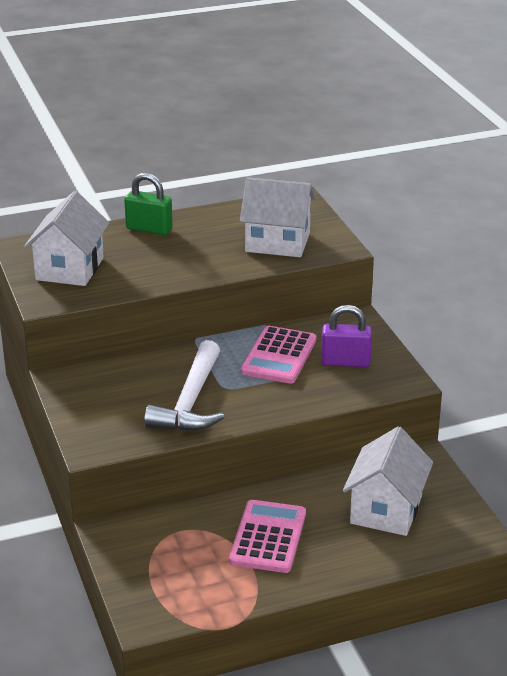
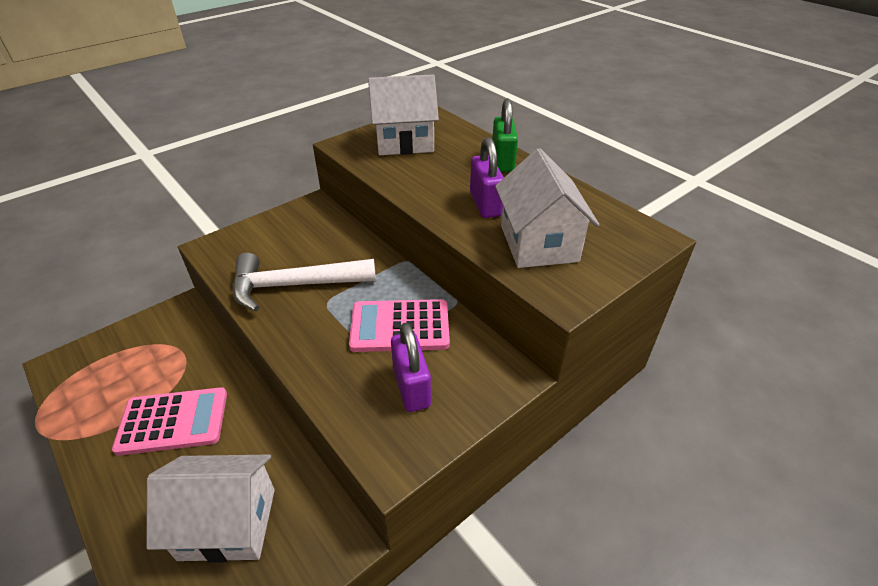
camera: 70 degrees right, 10 degrees up
none -> purple padlock [470,137,504,218]

